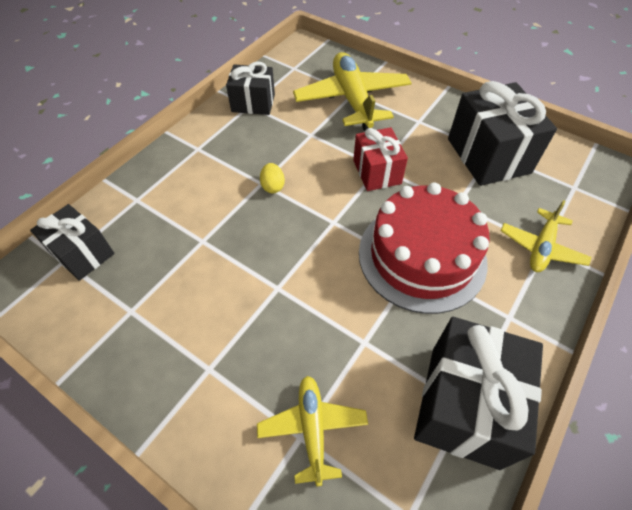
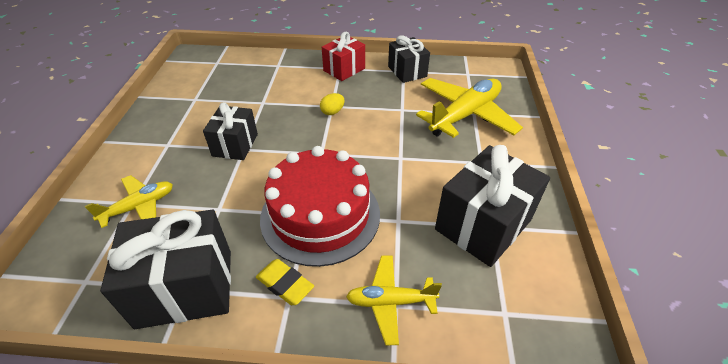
camera: 60 degrees right, 10 degrees down
black gift [30,204,115,281] -> black gift moved to [203,102,258,160]
red gift [353,127,408,191] -> red gift moved to [322,32,365,81]
none -> yellow eraser [256,259,314,305]

